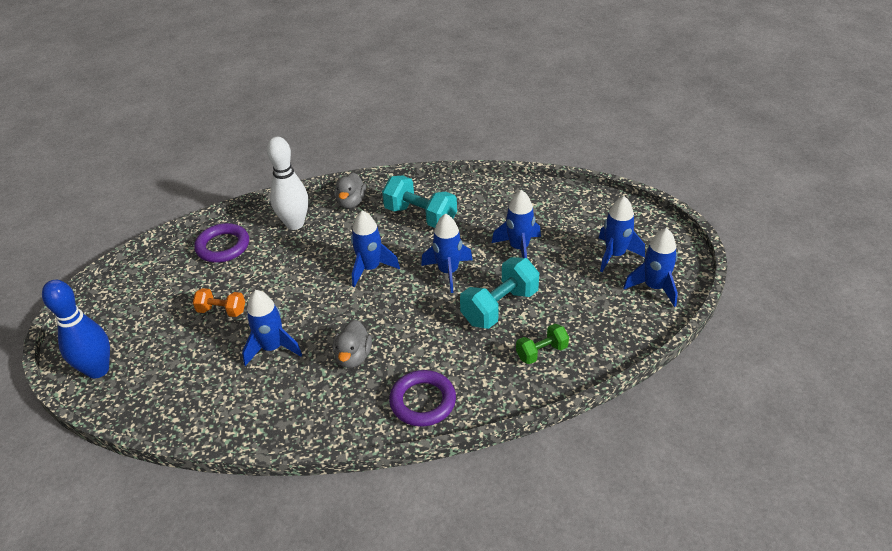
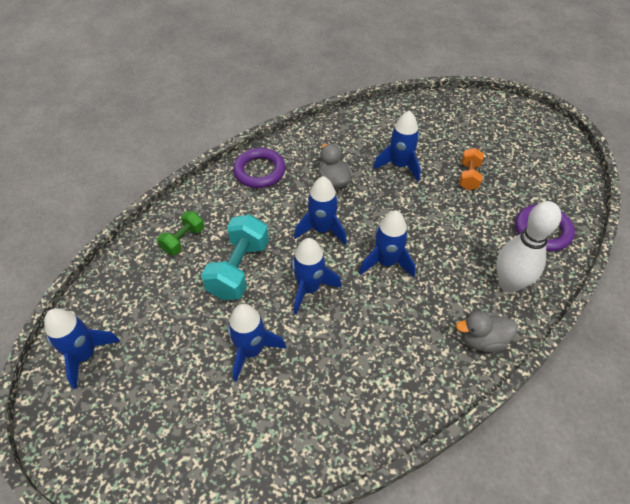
camera: 150 degrees right, 10 degrees up
blue bowling pin [42,280,110,379] -> none
orange dumbbell [193,288,245,317] -> orange dumbbell turned 60 degrees counterclockwise [459,148,484,190]
grey duck [334,172,367,209] -> grey duck turned 75 degrees counterclockwise [456,311,518,352]
turquoise dumbbell [382,175,457,228] -> none
blue rocket [599,196,645,272] -> blue rocket moved to [294,176,347,245]

